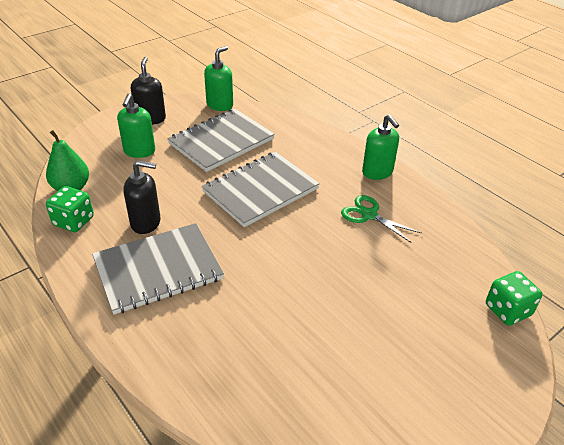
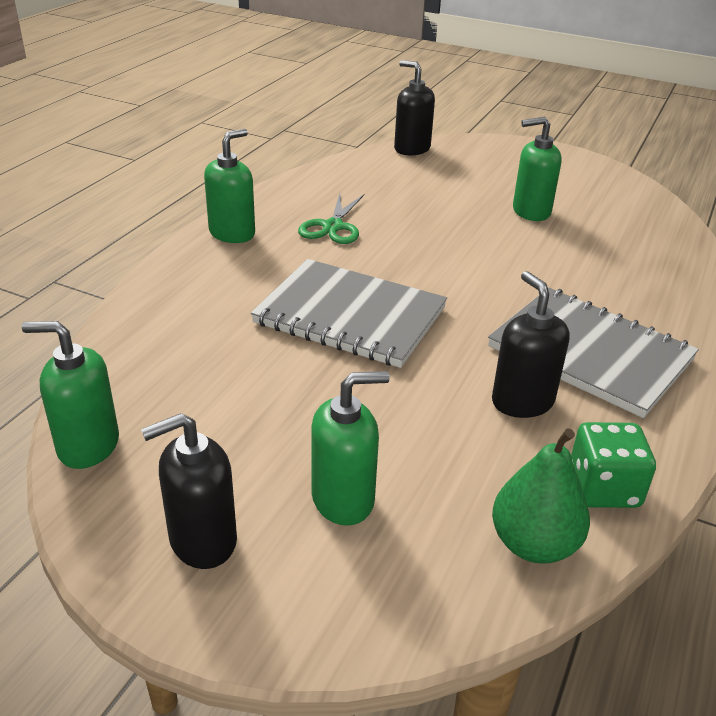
camera: 115 degrees left, 5 degrees down
grey notebook [168,109,275,172] -> none
green dice [486,271,542,326] -> black soap dispenser [394,60,435,155]
none -> green soap dispenser [513,117,562,221]

